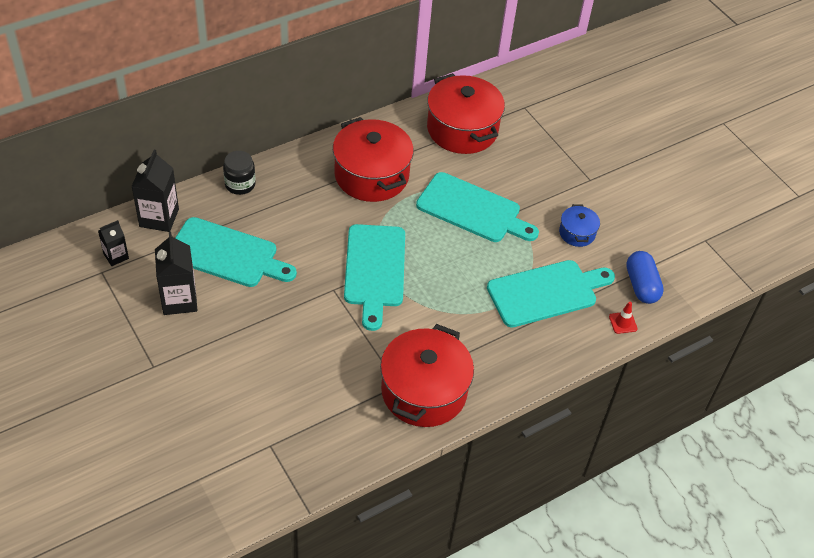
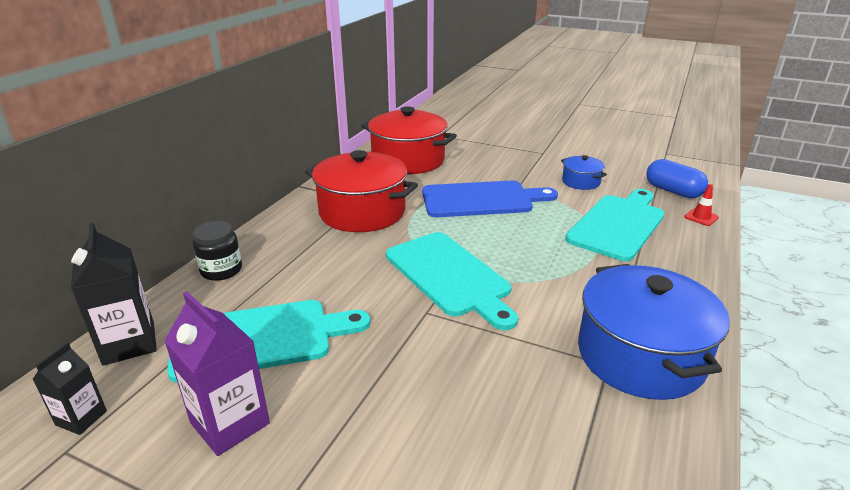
camera: 30 degrees left, 20 degrees down
black carton [155,232,198,315] -> purple carton [164,291,270,456]
red pot [380,324,474,427] -> blue pot [578,264,730,400]
turquoise cutting board [416,172,539,242] -> blue cutting board [422,181,558,217]

